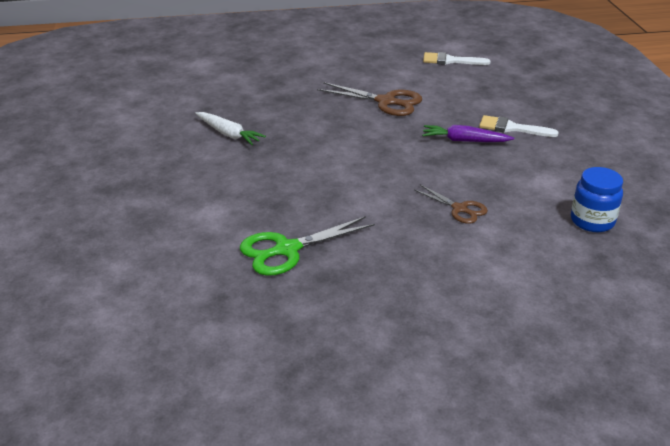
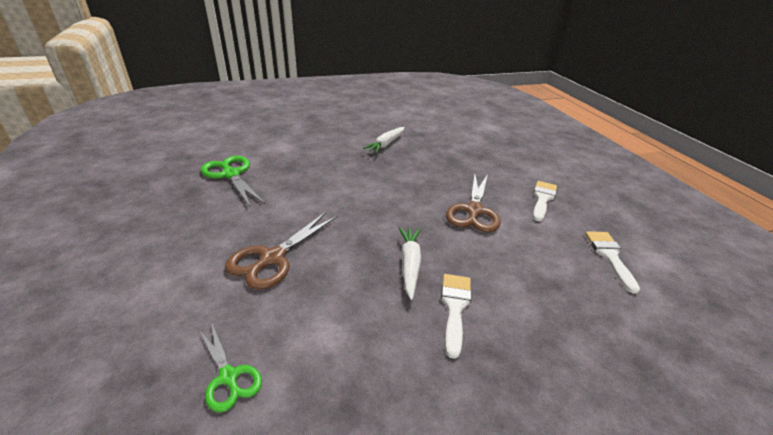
camera: 80 degrees right, 0 degrees up
brown scissors [413,185,488,224] -> brown scissors [225,212,338,290], size x1.63
purple carrot [422,125,514,142] -> white carrot [399,227,421,300]
blue jar [571,167,623,232] -> green scissors [198,322,262,413]
none -> white brush [533,181,557,221]

